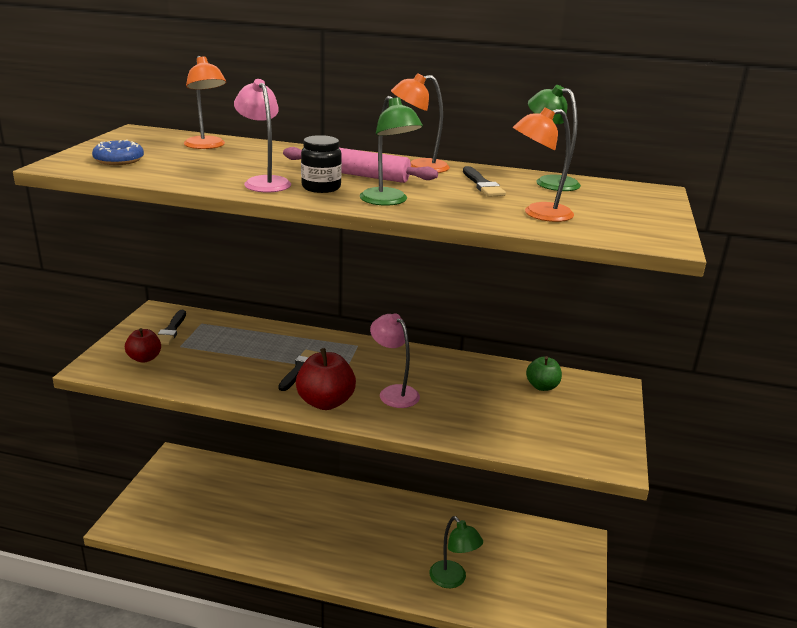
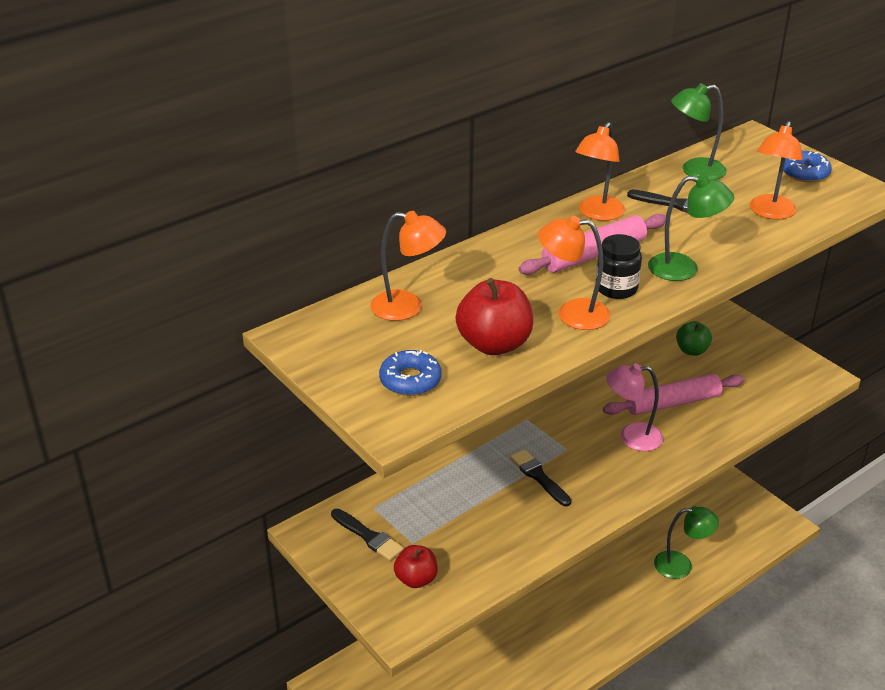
camera: 50 degrees left, 10 degrees up
pink lamp [234,79,291,192] -> orange lamp [538,216,611,330]
red apple [296,348,356,410] -> red apple moved to [455,278,533,355]
none -> pink rolling pin [603,374,744,415]
none -> blue donut [783,151,832,182]

